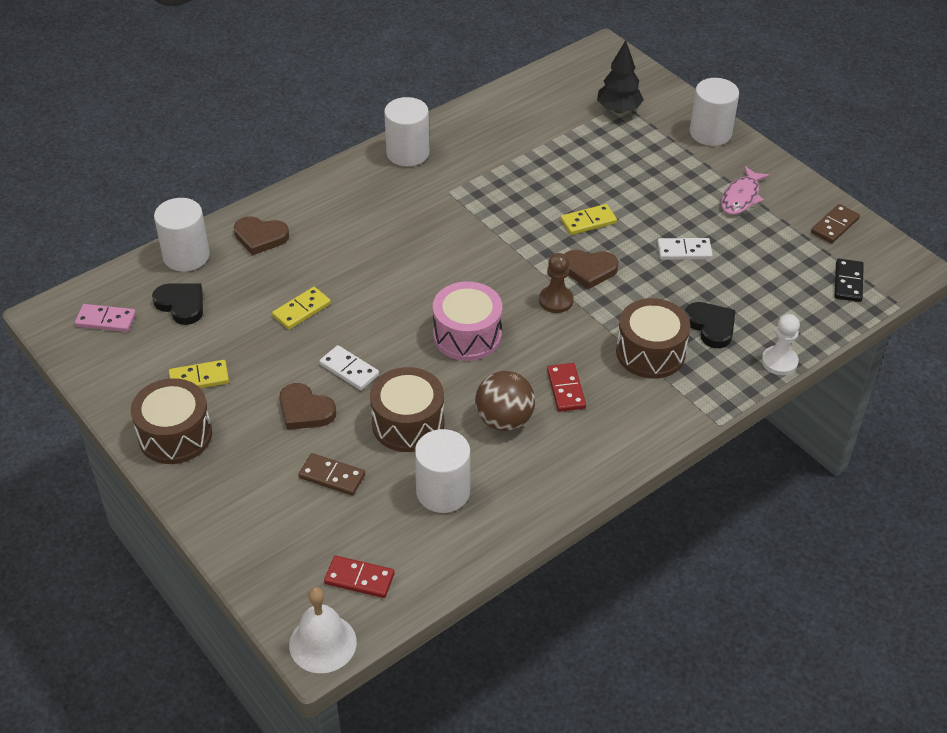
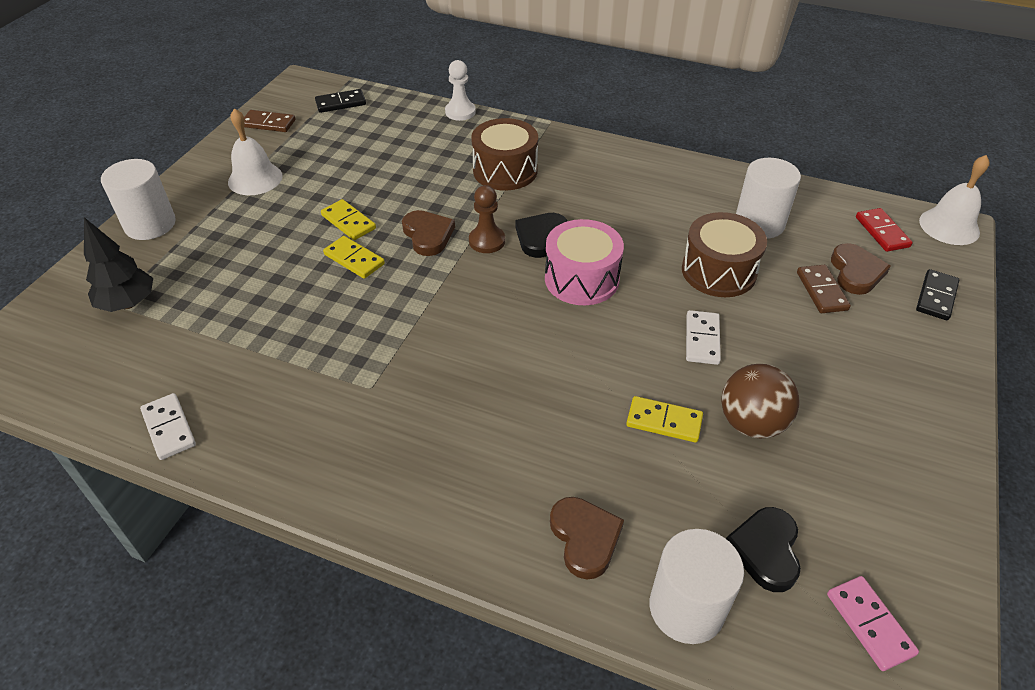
camera: 120 degrees left, 0 degrees up
brown drum [131,378,212,464] -> none
yellow domino [169,360,229,388] -> yellow domino moved to [321,199,376,240]
brown heart [279,383,336,430] -> brown heart moved to [831,243,891,295]
white cylinder [384,97,430,166] -> none
brown ball [475,371,535,431] -> brown ball moved to [721,364,799,439]
red domino [547,363,586,412] -> none
white domino [657,238,713,260] -> white domino moved to [140,393,196,460]
black heart [685,302,735,348] -> black heart moved to [515,213,567,258]
pink fish [721,166,770,215] -> white bell [228,108,283,195]
none -> black domino [916,269,959,320]

